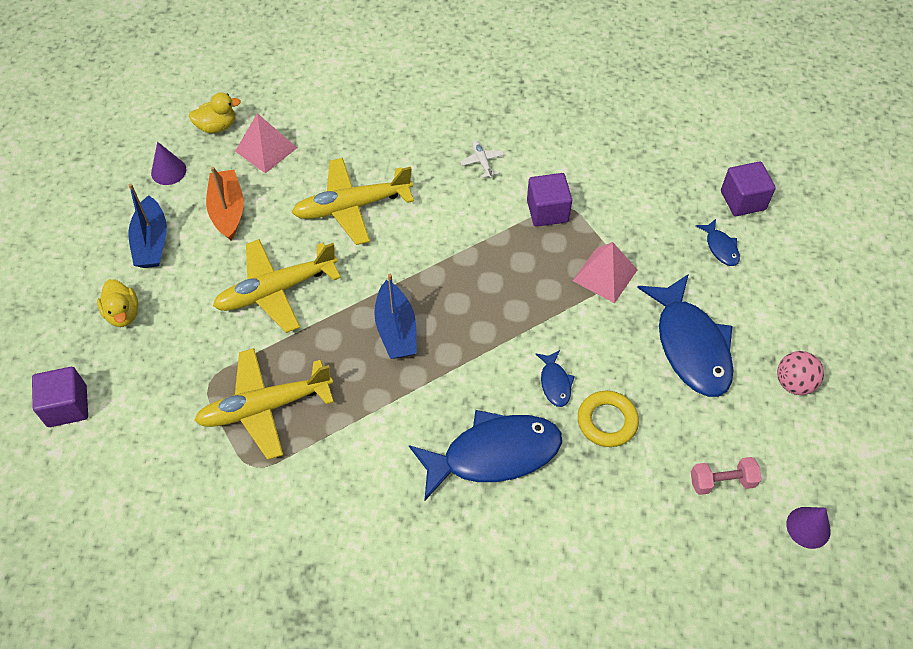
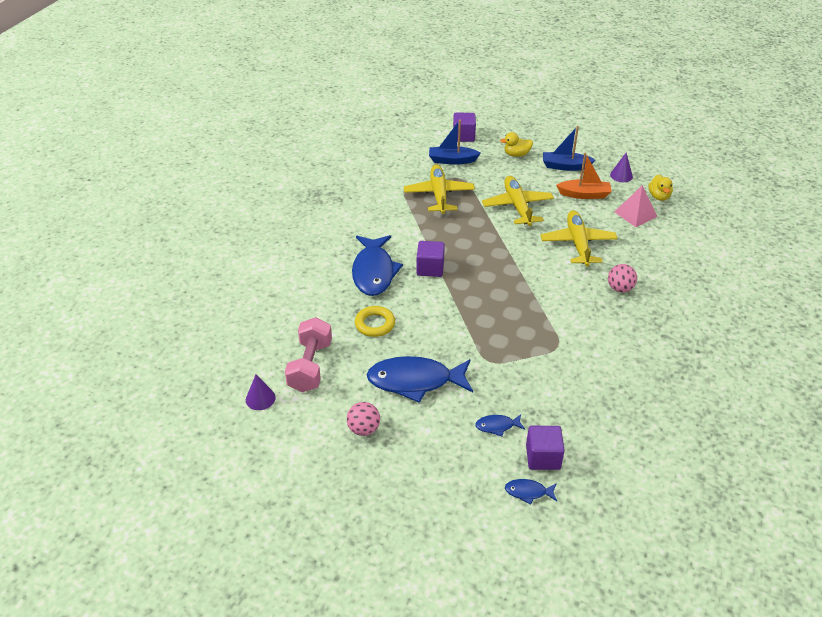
camera: 105 degrees right, 15 degrees down
blue boat [374,274,417,359] -> blue boat moved to [429,120,481,165]
white plane [460,140,504,178] -> none
purple cube [527,173,572,227] -> purple cube moved to [417,241,445,277]
blue fish [536,350,575,407] -> blue fish moved to [505,479,557,505]
pink pyramid [573,242,637,303] -> none
pink dumbbell [691,457,761,495] -> pink dumbbell [285,317,332,392], size x1.74
none -> pink ball [608,264,637,292]

